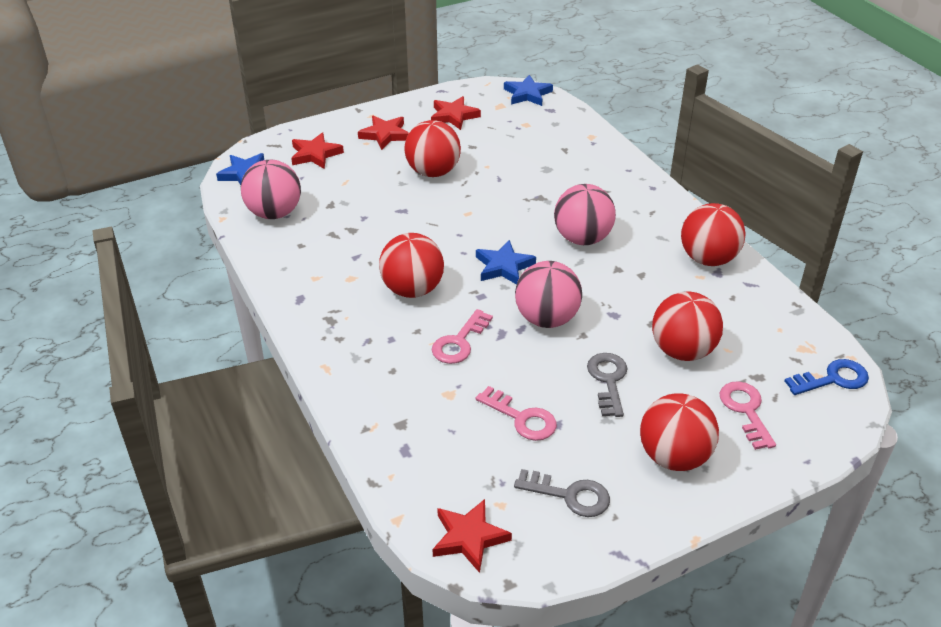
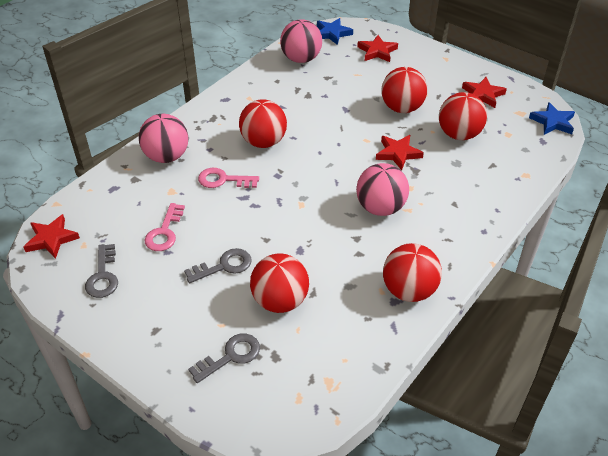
camera: 65 degrees right, 5 degrees up
red star [358,116,409,150] -> red star moved to [376,135,424,170]
blue star [476,240,536,285] -> none
pink ball [515,261,582,328] -> pink ball moved to [139,114,188,163]
red ball [640,393,719,471] -> red ball moved to [439,92,487,140]
pink key [719,381,776,450] -> grey key [188,333,260,383]
blue key [784,359,869,395] -> none

